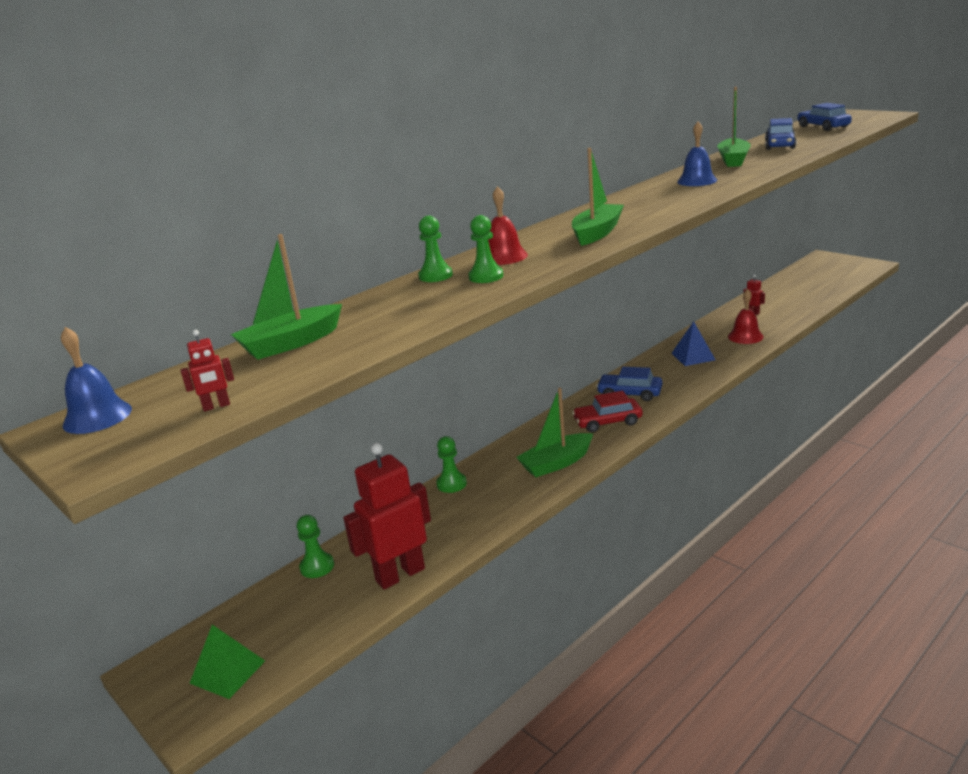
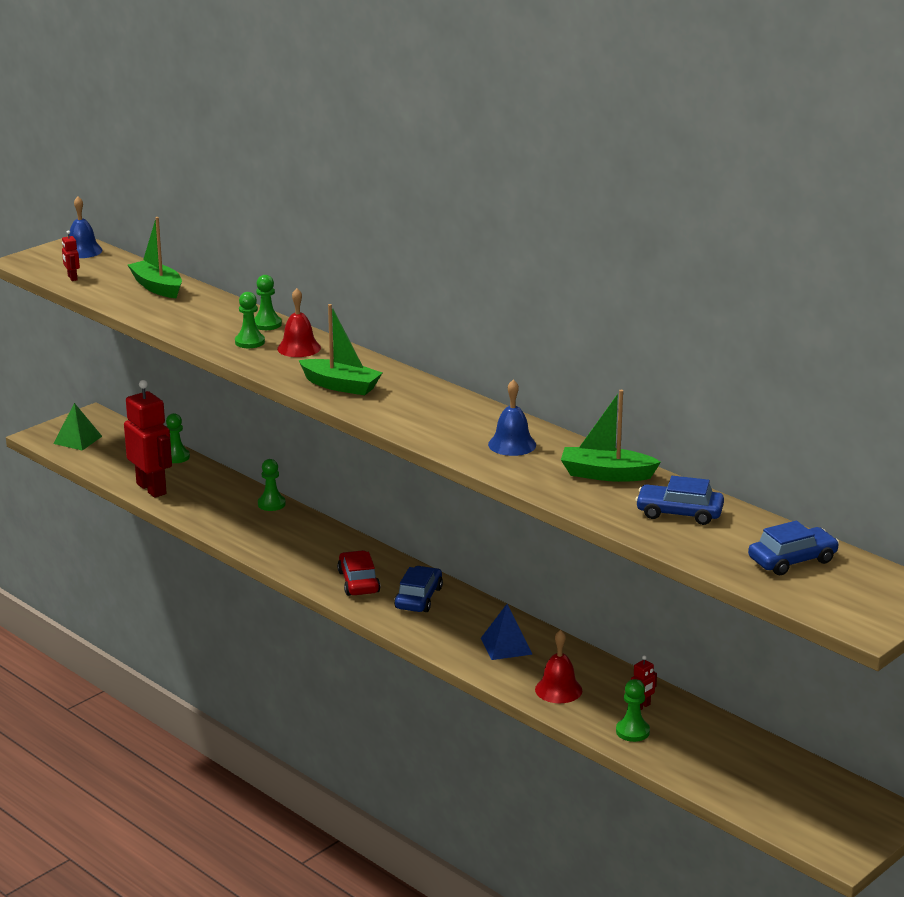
camera: 85 degrees right, 0 degrees up
green boat [516,388,593,477] -> none
none -> green pawn [616,679,650,742]

